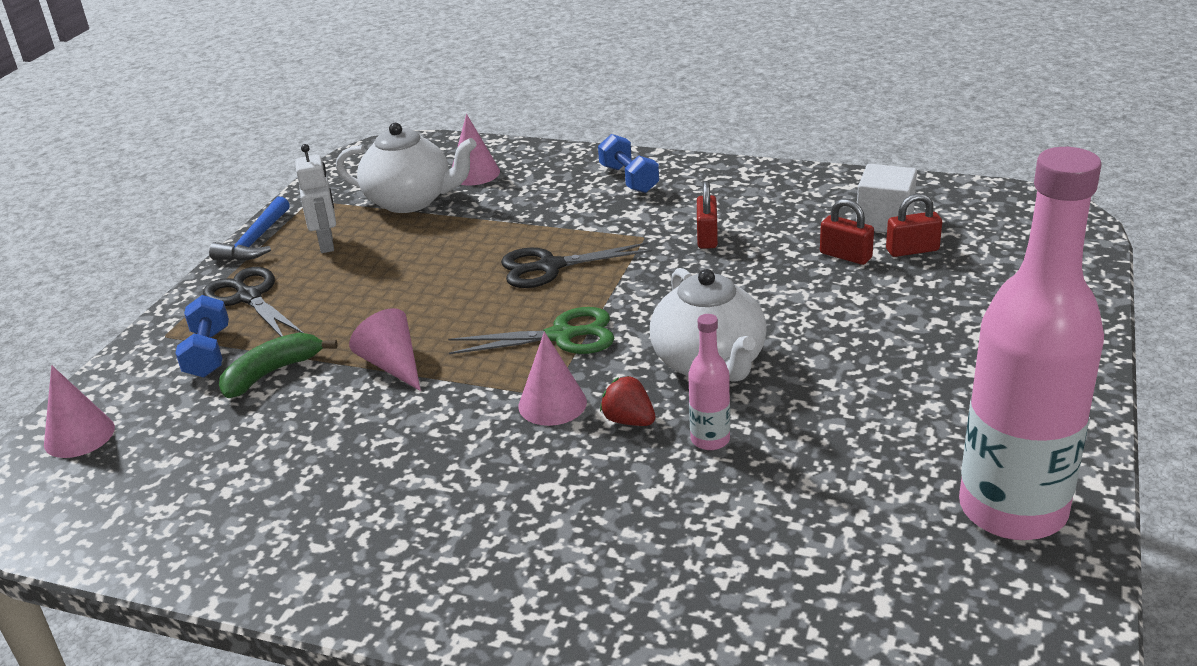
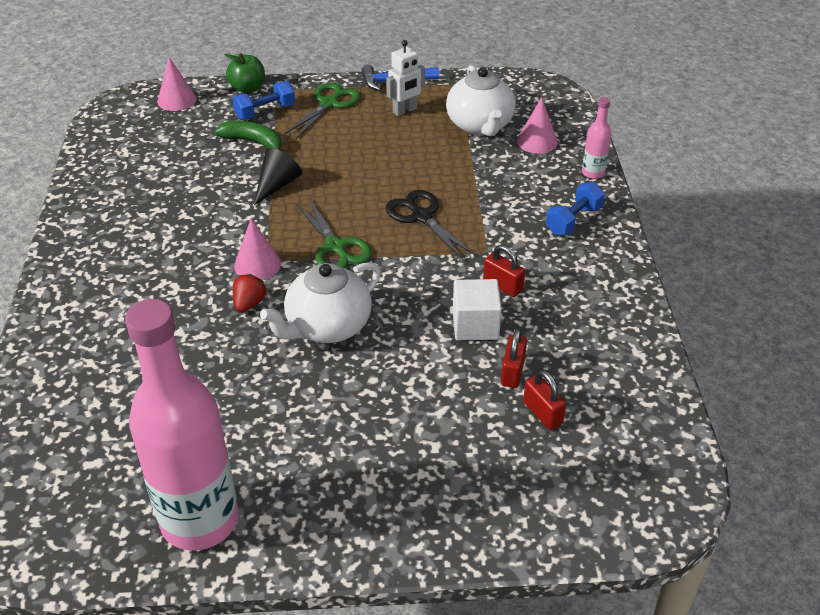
camera: 65 degrees right, 10 degrees up
black scissors [203,267,303,337] -> green scissors [284,83,361,139]
pink cone [349,308,421,391] -> black cone [254,148,302,205]
pink bottle [688,314,730,450] -> pink bottle moved to [582,97,611,179]
red padlock [697,181,718,249] -> red padlock turned 60 degrees clockwise [483,245,525,297]
white cube [856,164,917,233] -> white cube moved to [453,279,502,340]
none -> green apple [224,53,265,93]

